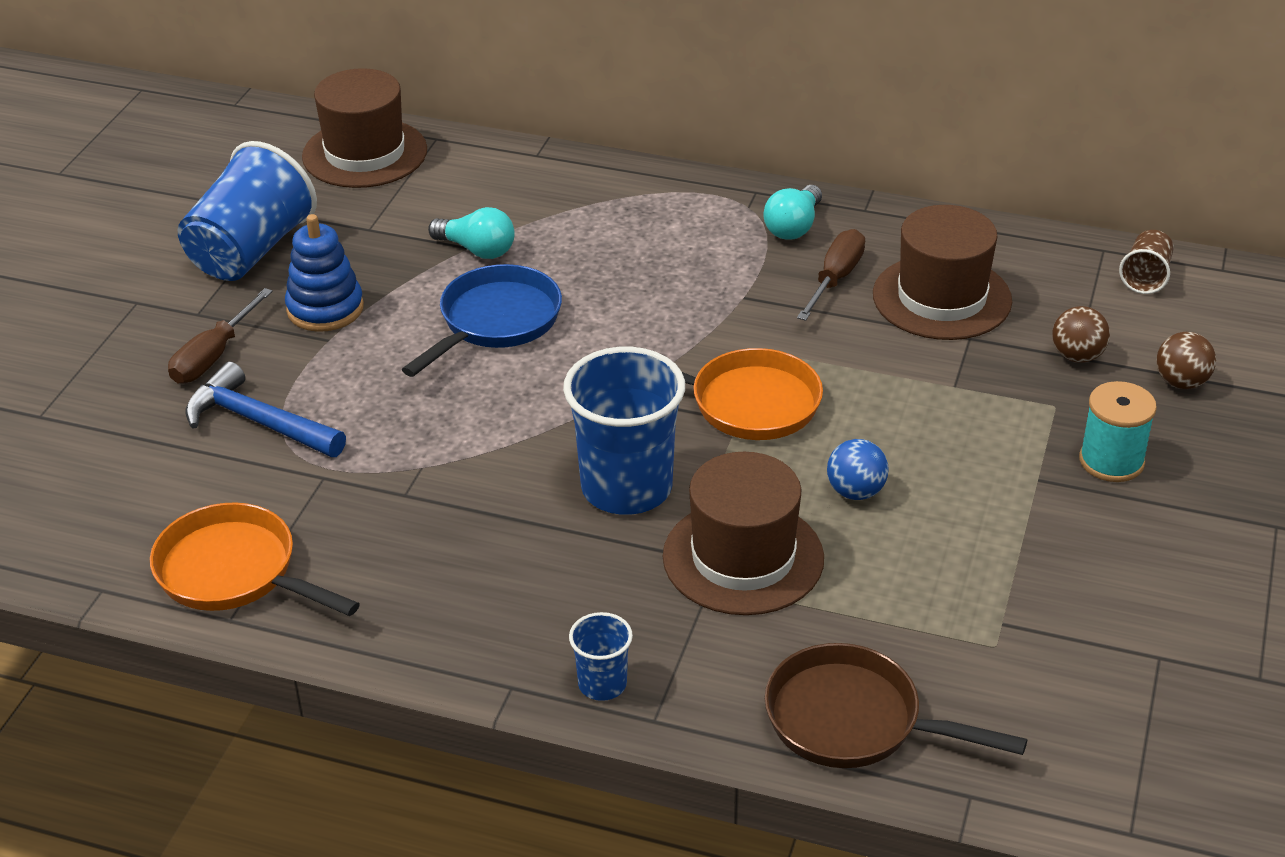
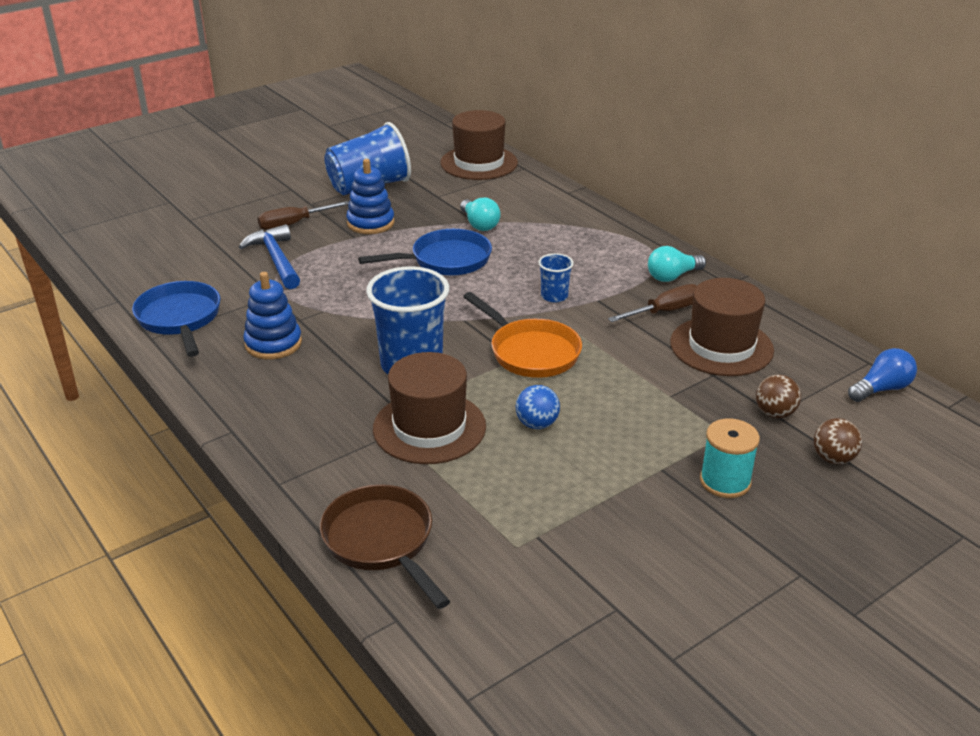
camera: 35 degrees right, 5 degrees down
orange pan [150,502,360,616] -> blue pan [132,281,220,357]
blue cup [569,612,633,701] -> blue cup moved to [538,253,574,303]
brown cup [1119,230,1174,294] -> blue light bulb [848,348,917,402]
none -> blue stacking toy [243,272,302,360]

